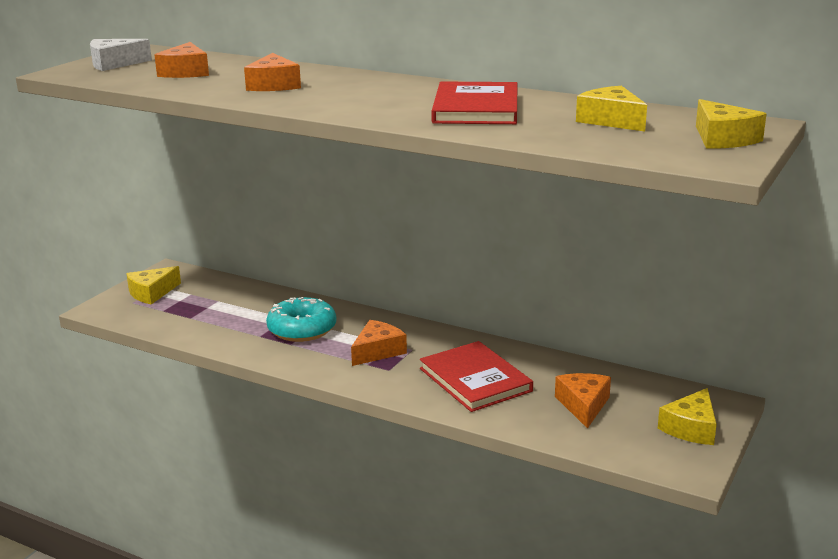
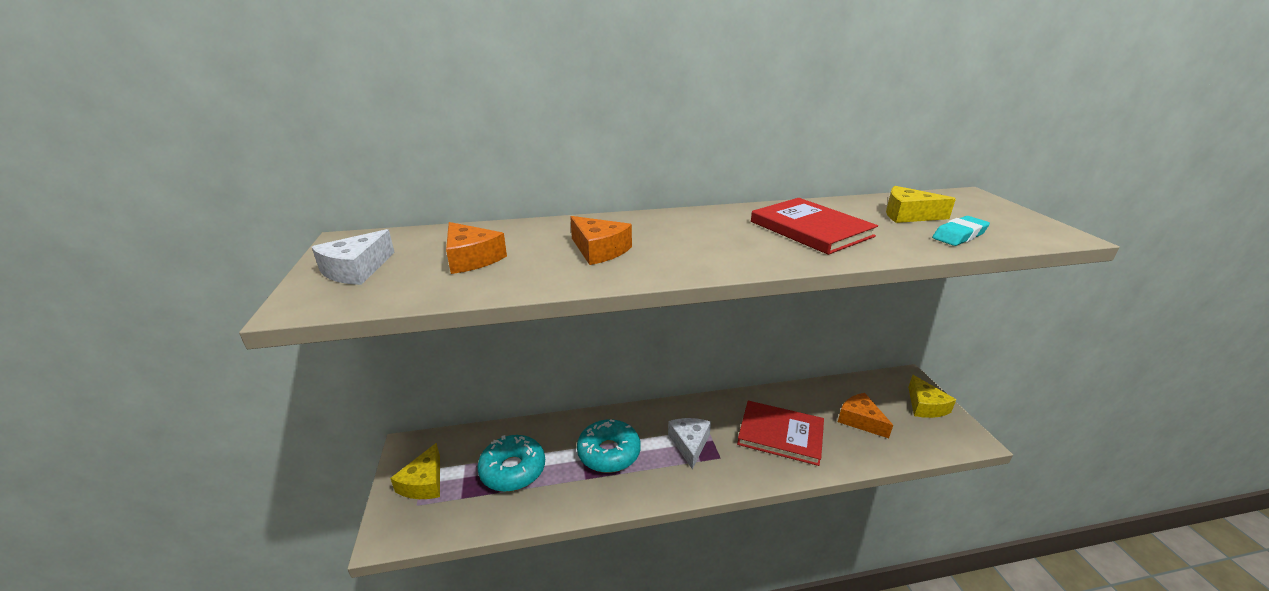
camera: 40 degrees left, 5 degrees up
orange cheese [351,320,407,366] -> white cheese [668,418,711,469]
yellow cheese [696,99,766,149] -> none
none -> turquoise donut [477,435,545,492]
none -> turquoise eraser [932,216,990,246]

